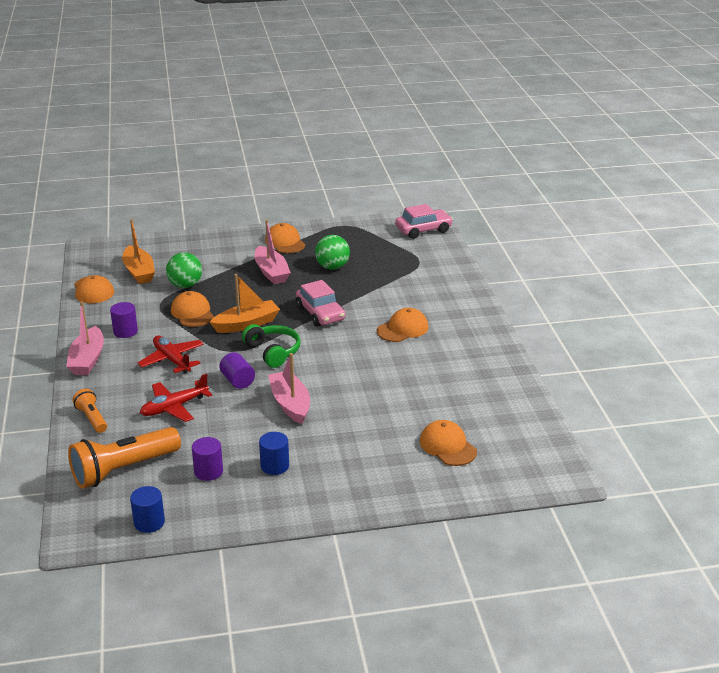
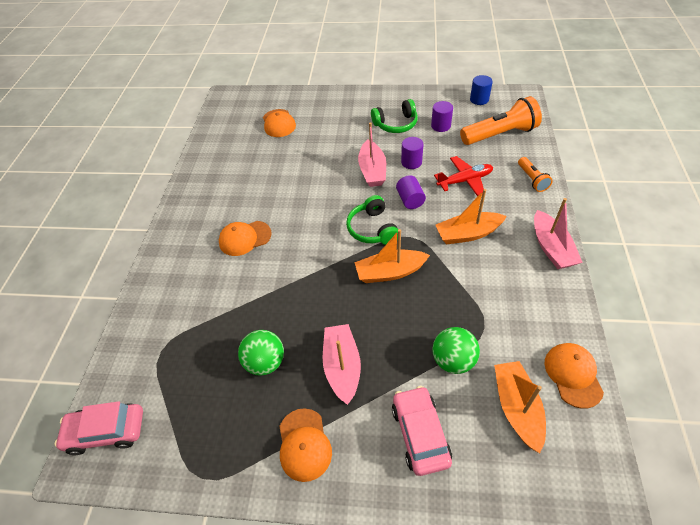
camera: 160 degrees left, 20 degrees up
pink boat [66,301,104,375] -> pink boat turned 150 degrees clockwise [534,198,583,269]
purple cylinder [110,302,138,338] -> purple cylinder moved to [401,137,424,169]
red plane [138,336,204,373] -> orange boat [435,189,507,244]
orange cap [171,291,214,327] -> none
blue cylinder [259,432,289,475] -> green headphones [371,99,418,133]
pink car [296,280,345,327] -> pink car moved to [392,386,452,476]

